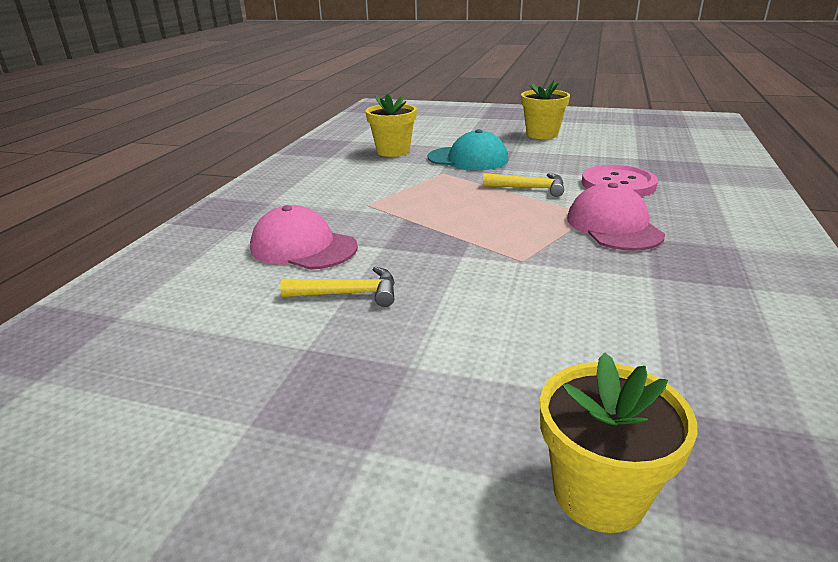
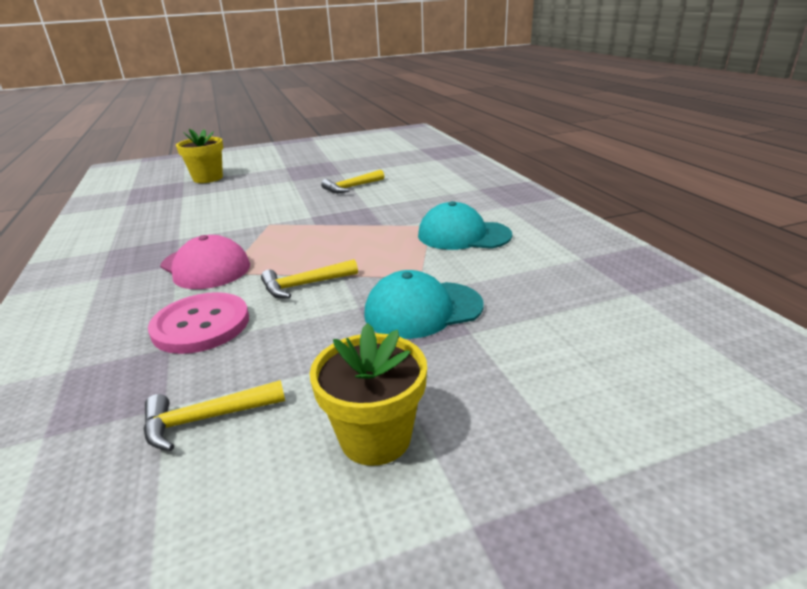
camera: 145 degrees right, 0 degrees up
pink cap [250,205,358,270] -> none
yellow flower pot [366,94,417,157] -> none
none -> yellow hammer [143,380,285,451]
none -> turquoise cap [418,201,512,250]

